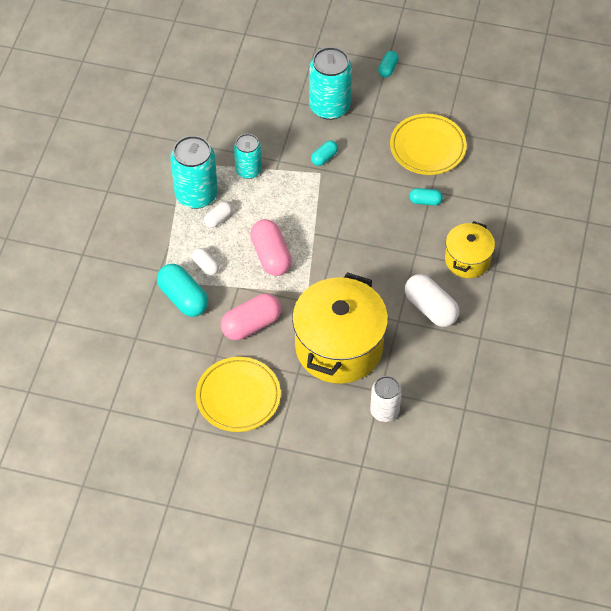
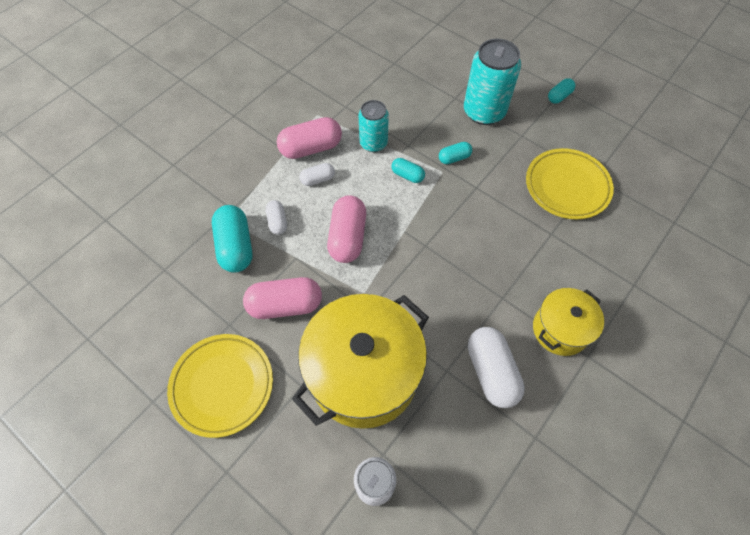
camera: 25 degrees right, 5 degrees up
turquoise can [170,136,218,209] -> pink capsule [277,117,342,159]
turquoise capsule [409,188,443,205] -> turquoise capsule moved to [392,158,425,183]

